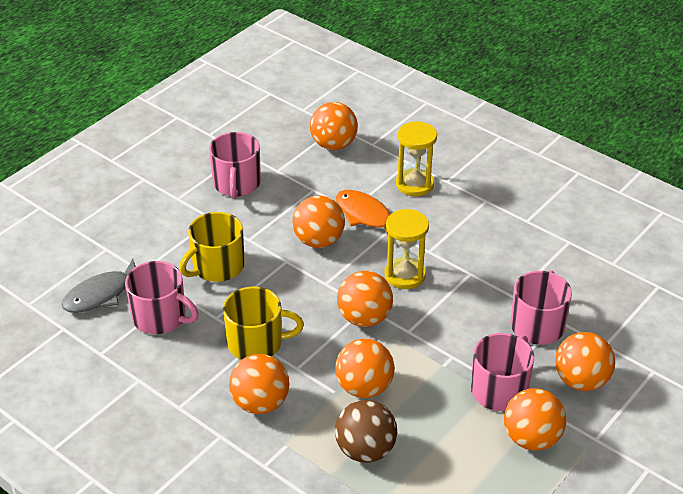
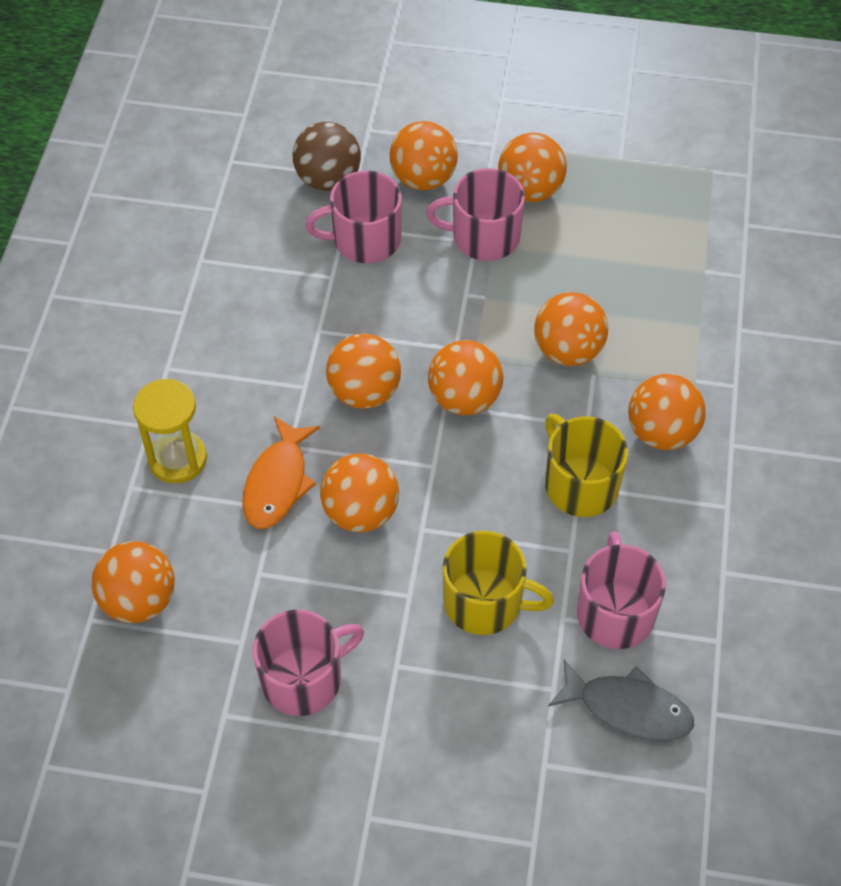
camera: 120 degrees left, 15 degrees up
brown ball [335,400,397,463] -> brown ball moved to [293,122,361,191]
yellow hourglass [384,209,429,289] -> orange ball [326,333,401,409]

